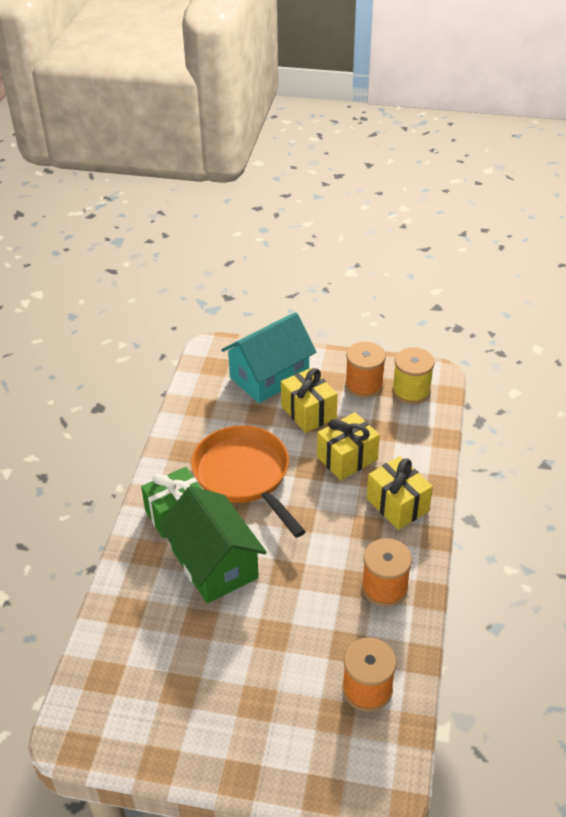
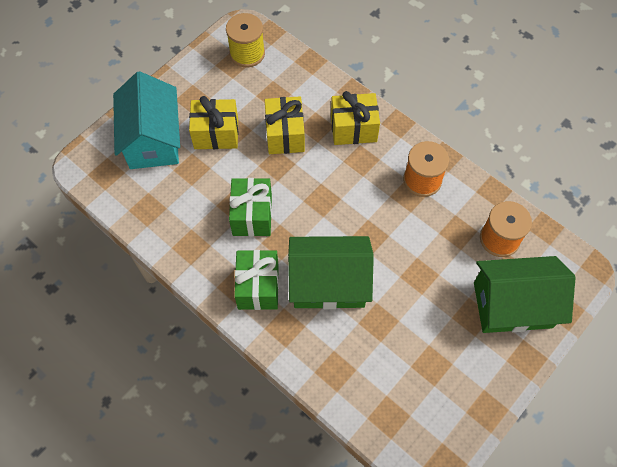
camera: 60 degrees left, 20 degrees up
orange pan [191,425,306,538] -> green gift [229,178,272,237]
orange spool [345,342,386,398] -> none
none -> green house [474,256,575,333]

